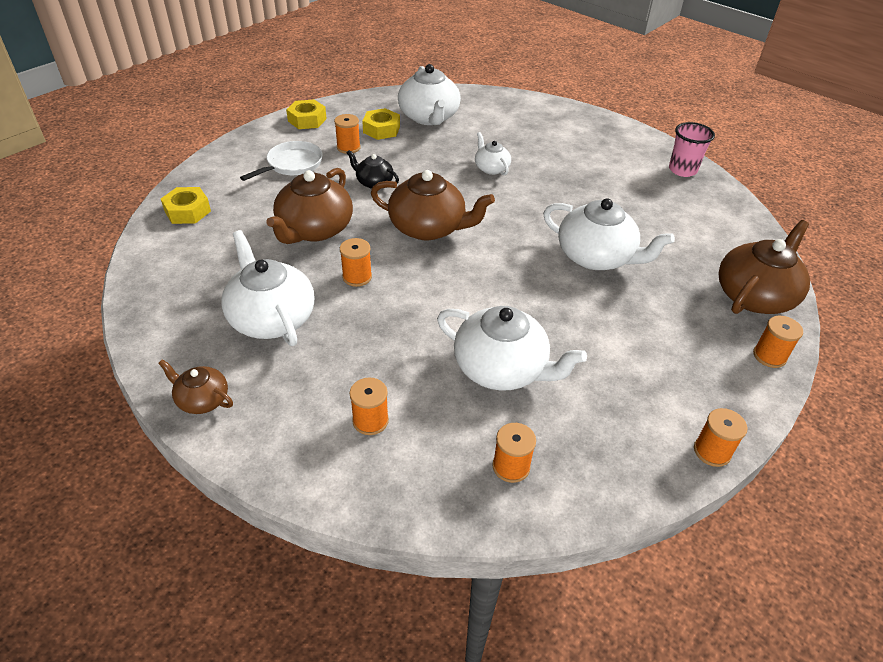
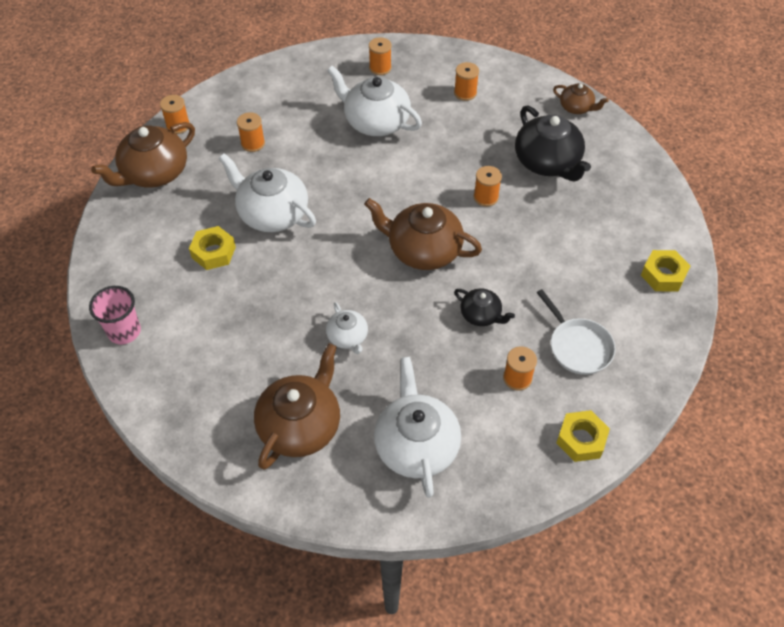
camera: 175 degrees left, 10 degrees up
white teapot [221,230,315,346] -> black teapot [515,106,591,181]
white pan [240,141,323,181] -> white pan turned 75 degrees counterclockwise [537,289,616,375]
brown teapot [267,168,353,244] -> brown teapot moved to [254,343,340,470]
yellow nut [362,108,400,140] -> yellow nut moved to [189,226,236,270]
orange spool [694,408,747,467] -> orange spool moved to [237,112,265,152]

